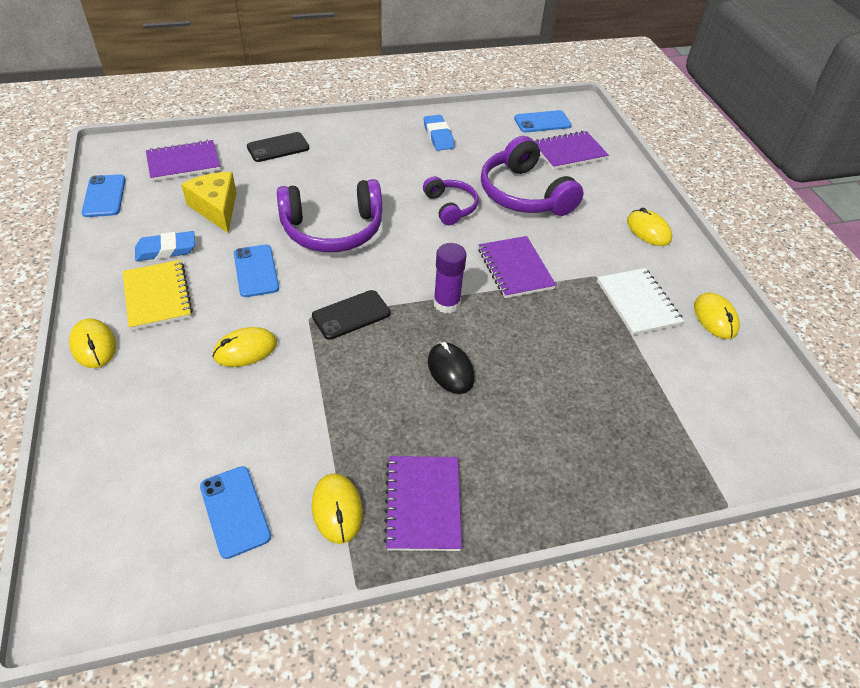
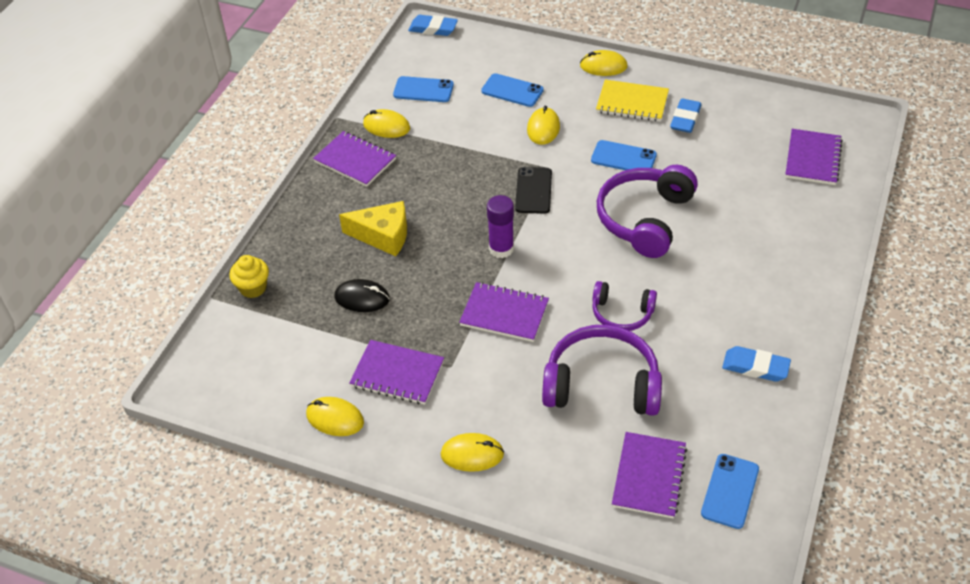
camera: 130 degrees right, 0 degrees up
blue phone [82,174,126,217] -> blue phone moved to [481,73,544,107]
yellow cheese [181,172,237,233] -> yellow cheese moved to [339,201,407,256]
black phone [247,132,309,162] -> none
black mouse [428,342,475,394] -> black mouse moved to [334,279,390,312]
white notebook [597,268,684,335] -> purple notebook [349,340,444,405]
none -> yellow cupcake [229,255,269,298]
none -> blue eraser [408,15,458,36]

